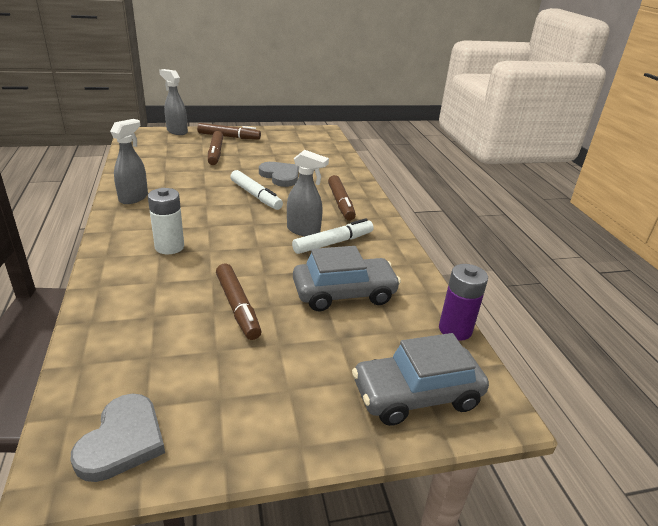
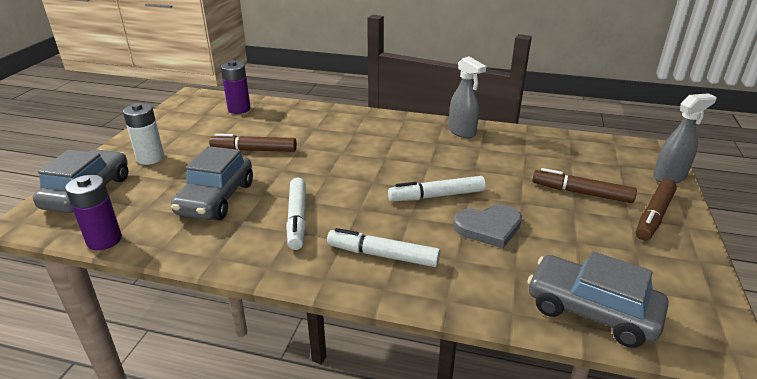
camera: 120 degrees right, 0 degrees up
grey heart [70,394,165,482] -> none
white battery [148,188,184,254] -> white battery moved to [123,103,164,165]
grey spray bottle [287,150,329,236] -> none
brown marker [328,175,356,221] -> white marker [327,228,440,267]
none -> purple battery [221,60,251,114]
none -> grey car [527,251,669,348]

